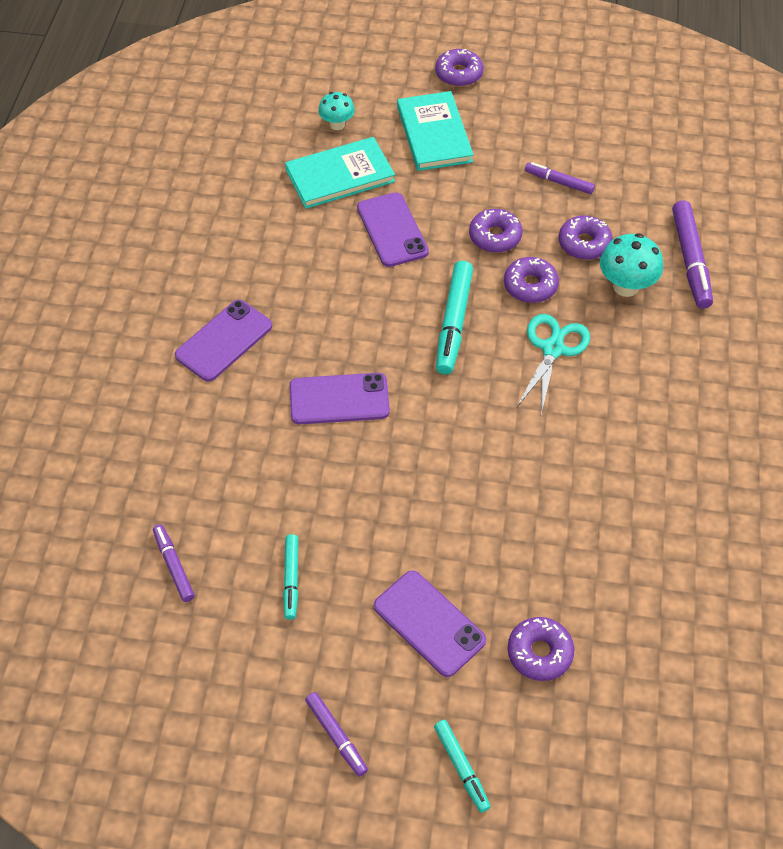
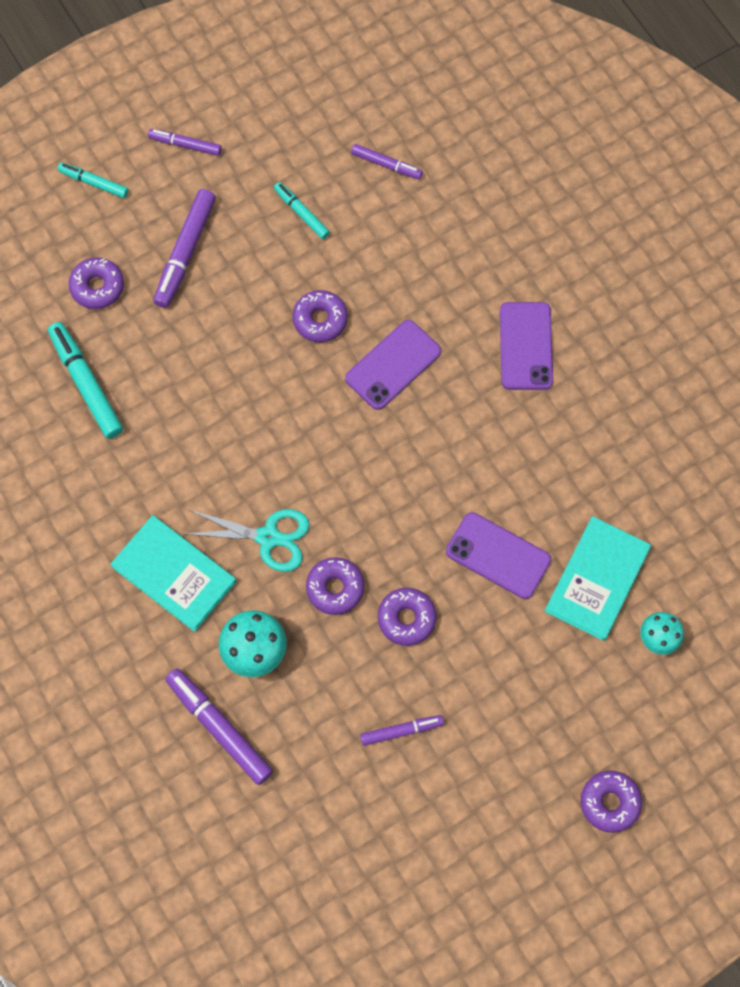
camera: 140 degrees right, 15 degrees up
purple phone [374,570,486,677] -> purple marker [154,189,216,308]
turquoise book [397,91,474,171] -> turquoise book moved to [110,515,236,632]
turquoise marker [436,261,473,375] -> turquoise marker moved to [48,322,123,439]
turquoise scissors [516,314,590,414] -> turquoise scissors turned 60 degrees counterclockwise [185,509,310,572]
purple donut [559,216,613,260] -> purple donut moved to [292,290,348,342]

